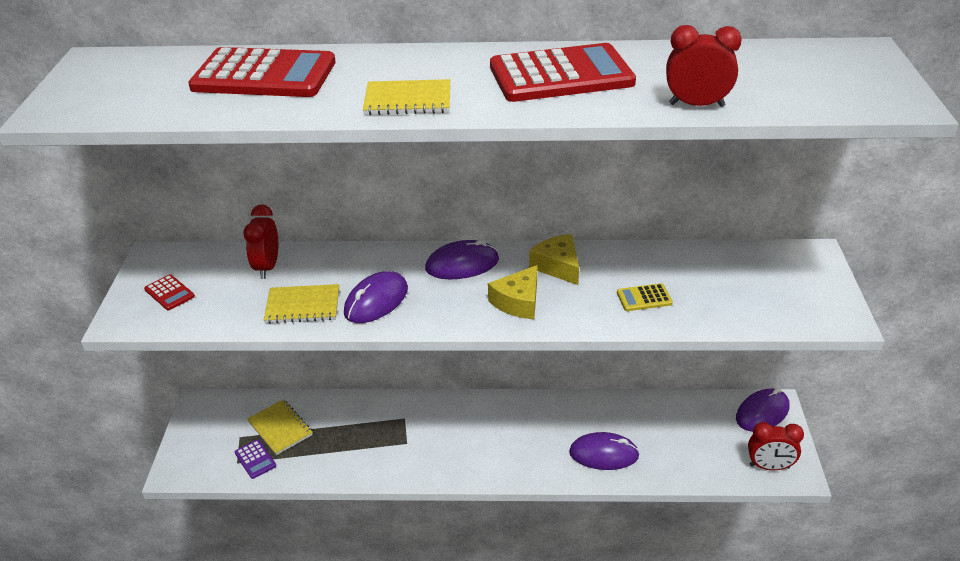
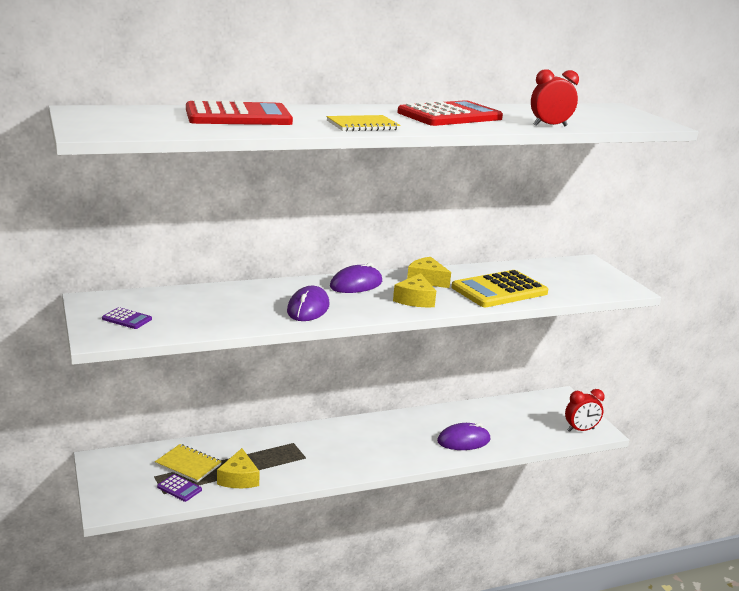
camera: 25 degrees left, 15 degrees down
red calculator [144,274,195,310] -> purple calculator [102,307,152,329]
red clock [243,204,278,279] -> none
yellow notebook [264,284,339,324] -> none
yellow calculator [617,283,673,311] -> yellow calculator [452,270,548,307], size x2.31
purple mouse [736,388,789,432] -> none
none -> yellow cheese [217,448,260,488]

